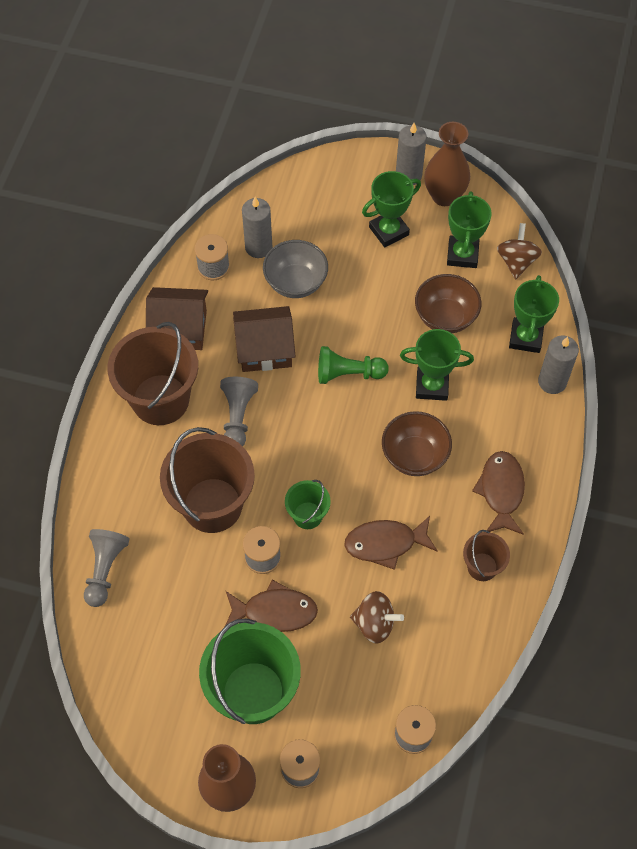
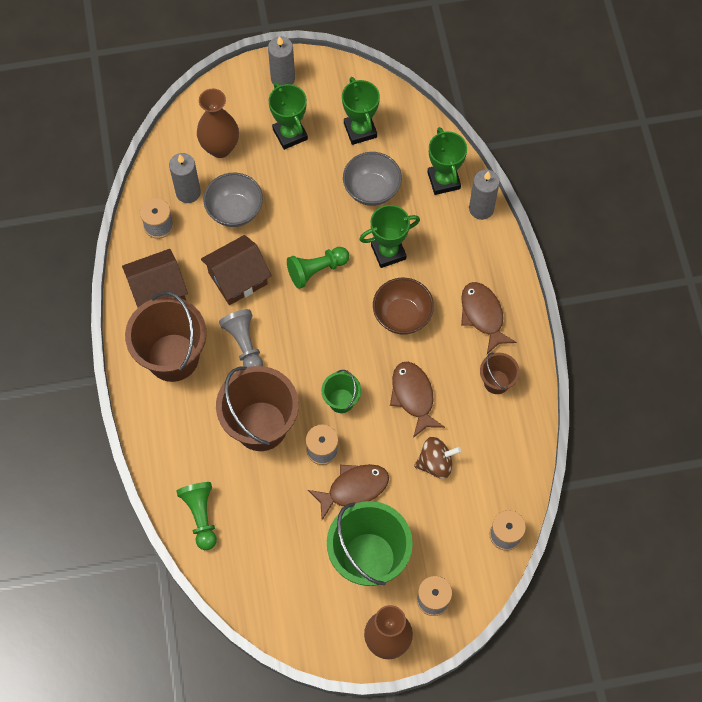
camera: 25 degrees left, 5 degrees up
grey pawn [84,529,130,607] -> green pawn [177,482,217,550]
brown fish [344,516,438,570] -> brown fish turned 105 degrees clockwise [390,362,445,438]
green trophy [362,171,421,247] -> green trophy turned 60 degrees counterclockwise [269,82,308,150]
brown bowl [415,274,481,333] -> grey bowl [343,152,402,206]
brown vase [424,122,470,206] -> brown vase moved to [197,89,239,158]
brown spinning top [497,223,542,279] -> none

